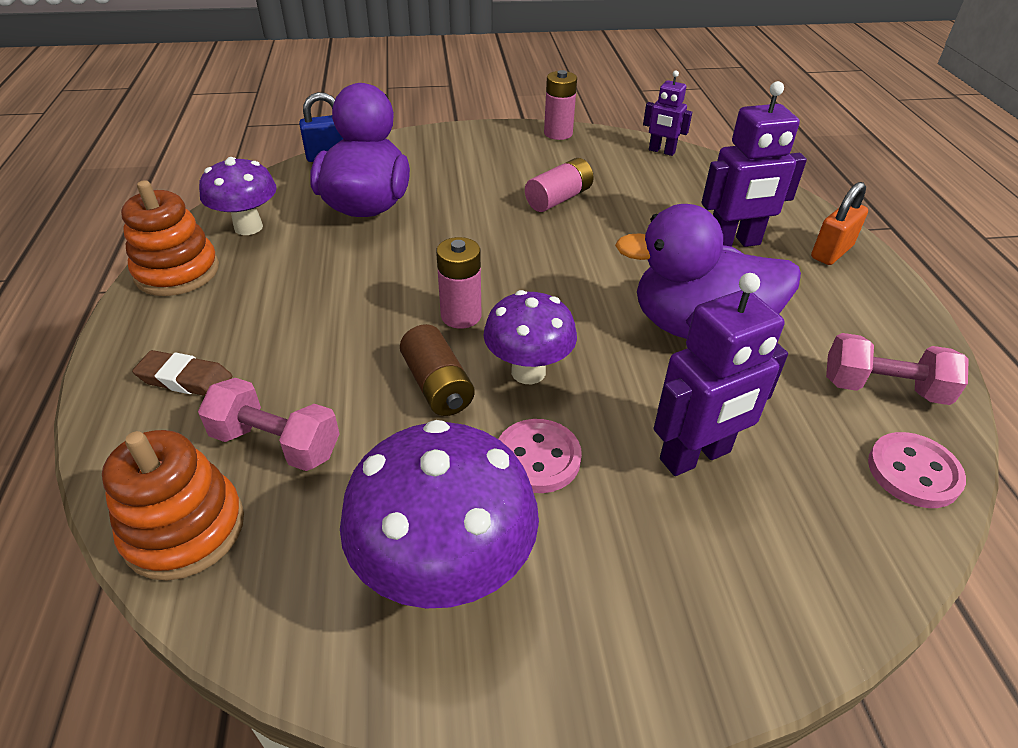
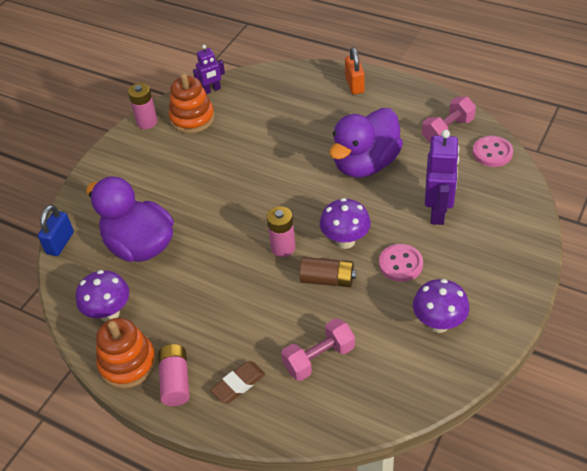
camera: 50 degrees left, 5 degrees up
orange stacking toy [102,430,244,581] -> orange stacking toy moved to [169,73,215,133]
purple mushroom [340,420,539,609] -> purple mushroom [413,279,469,333], size x0.65
pink battery [525,158,594,212] -> pink battery moved to [158,344,190,406]
purple robot [701,81,807,247] -> none

